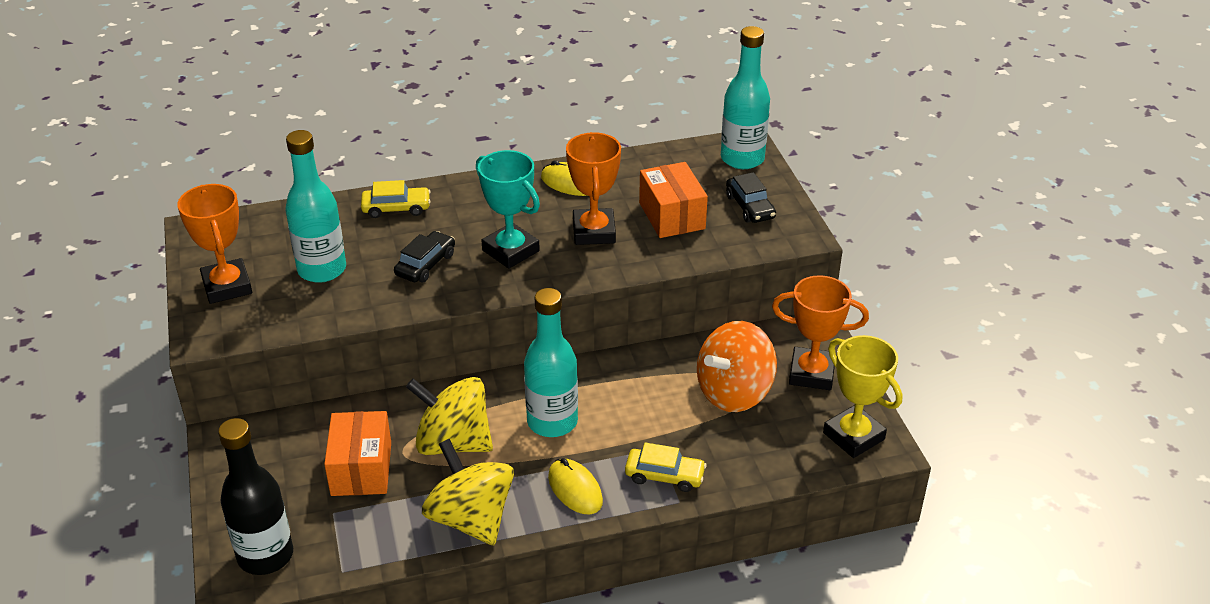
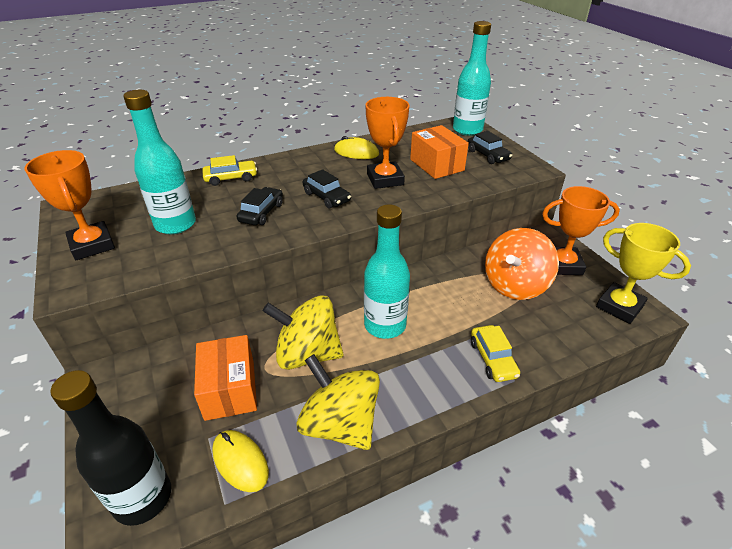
camera: 10 degrees left, 0 degrees up
turquoise trophy [476,150,540,269] -> black car [303,169,351,208]
yellow mouse [548,458,603,514] -> yellow mouse moved to [212,430,269,492]
yellow car [625,443,706,492] -> yellow car turned 75 degrees clockwise [471,325,520,382]

